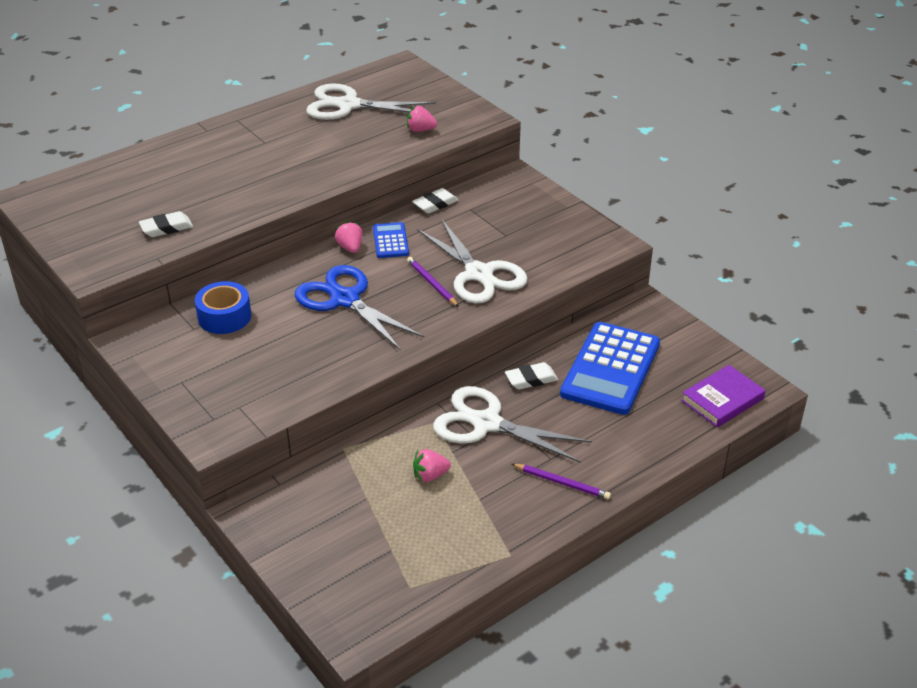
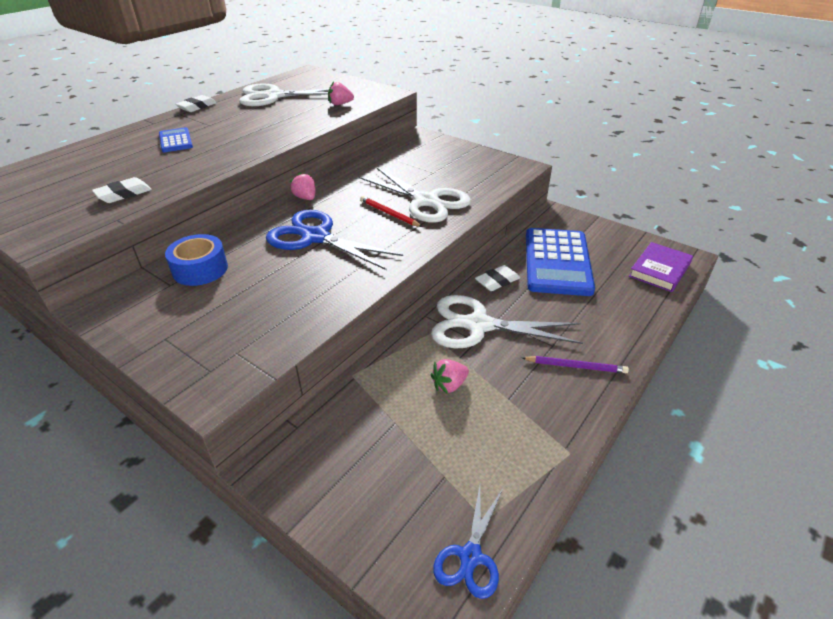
camera: 15 degrees left, 0 degrees up
blue calculator [373,222,409,258] -> blue calculator moved to [159,127,193,152]
purple pencil [407,257,459,307] -> red pencil [360,196,423,227]
white eraser [412,188,458,214] -> white eraser moved to [175,95,217,112]
none -> blue scissors [433,486,502,599]

